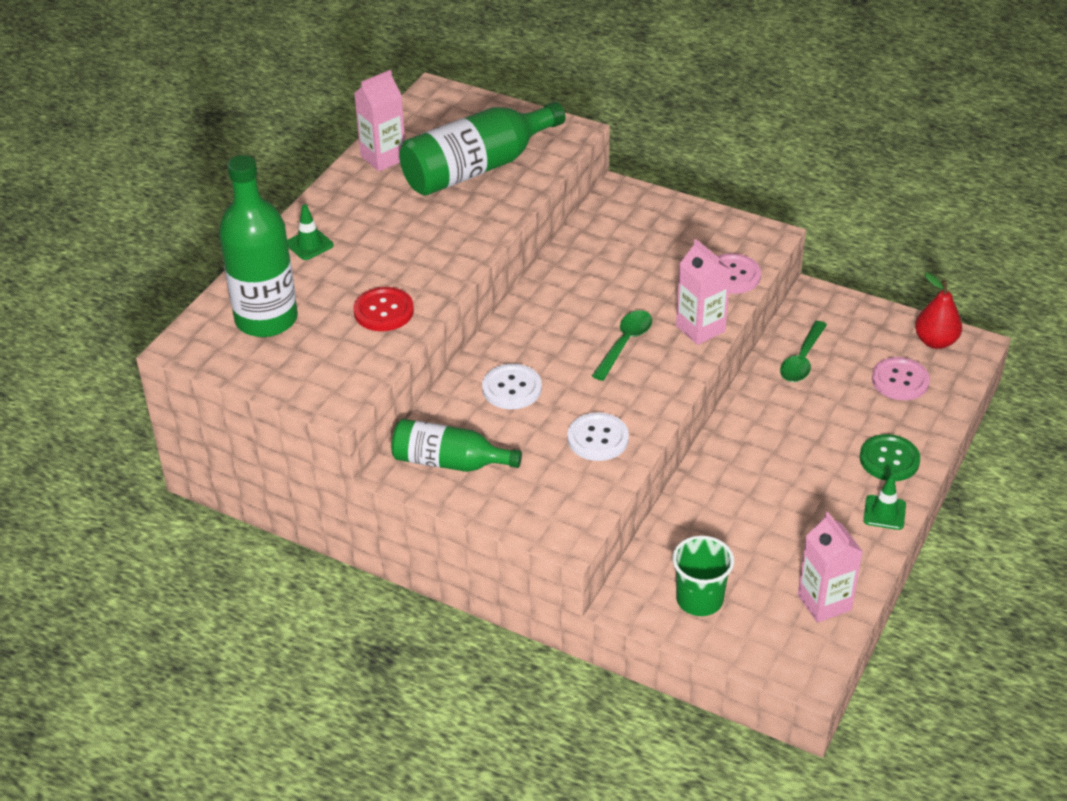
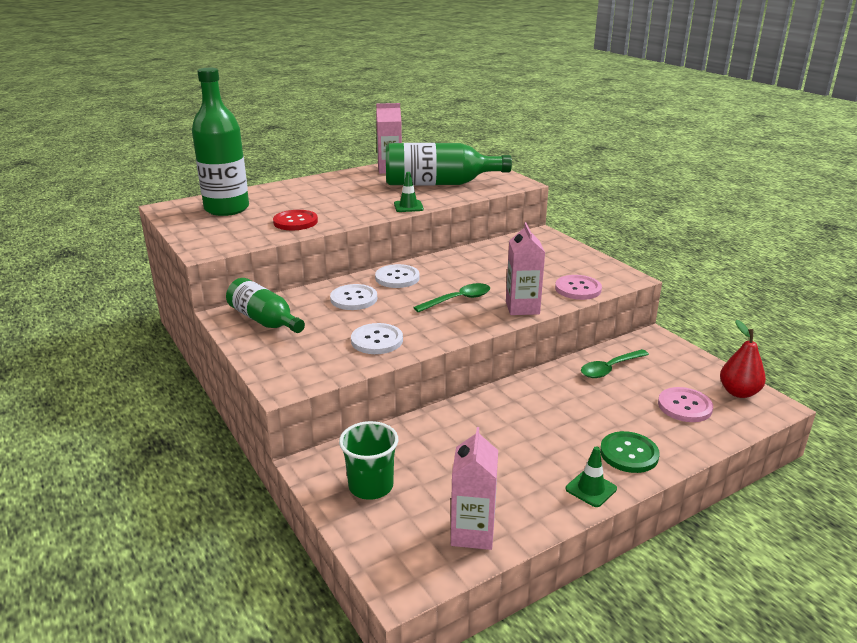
camera: 30 degrees right, 15 degrees down
green traffic cone [287,204,334,260] -> green traffic cone moved to [394,172,424,212]
none -> white button [375,264,420,288]

